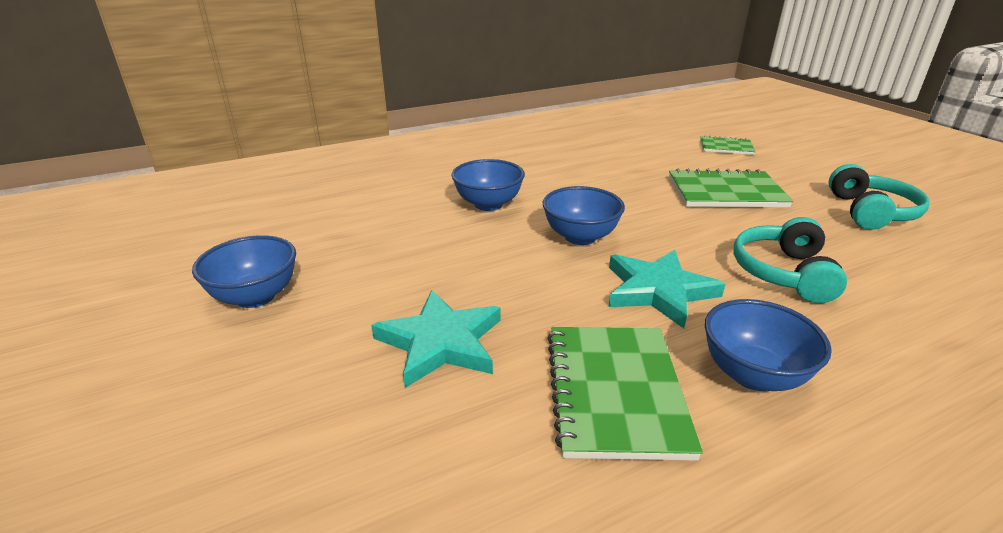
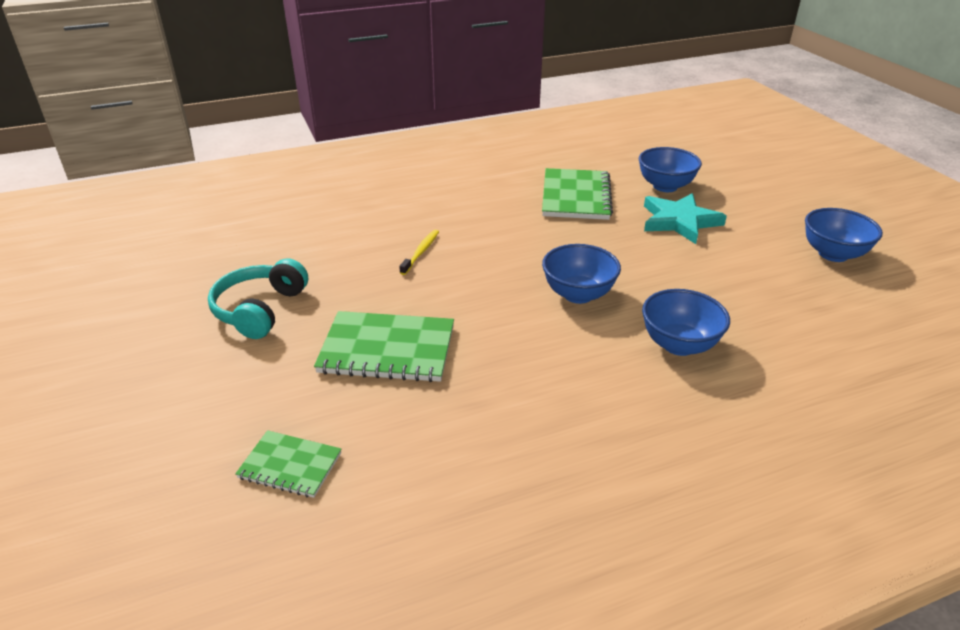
camera: 175 degrees left, 5 degrees up
turquoise star [609,250,725,328] -> none
blue bowl [705,299,832,391] -> blue bowl moved to [639,147,702,192]
turquoise headphones [733,217,847,303] -> yellow toothbrush [399,230,439,275]

